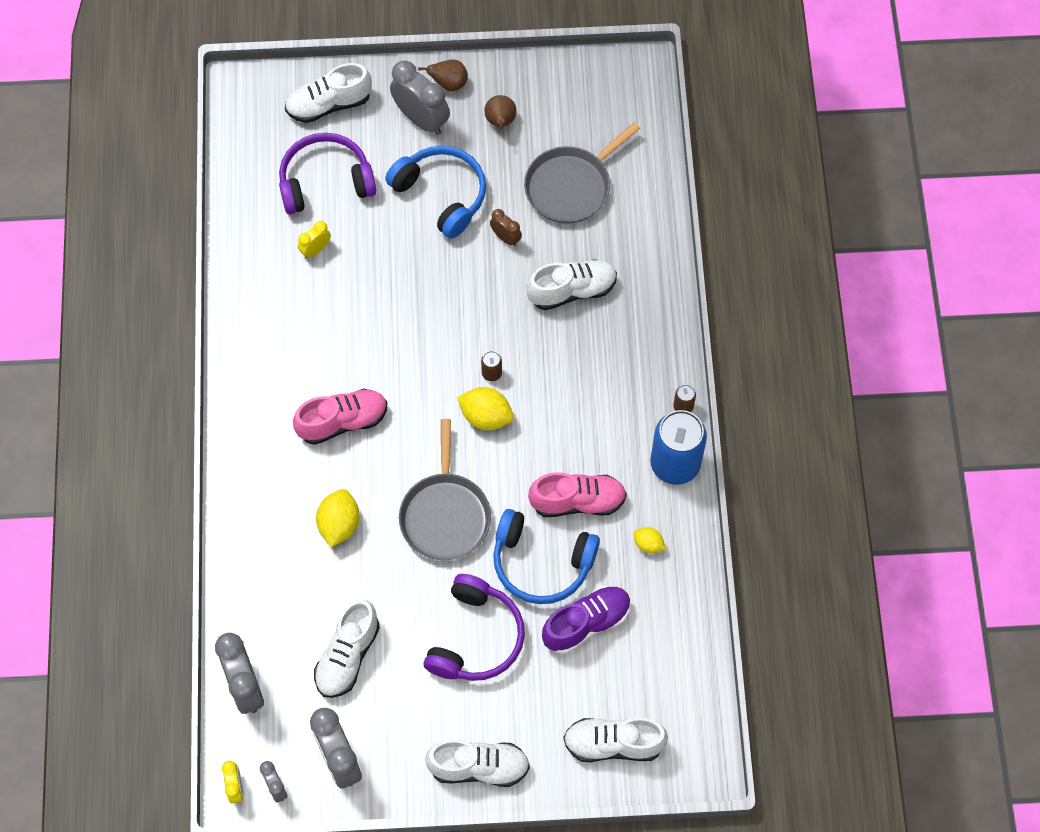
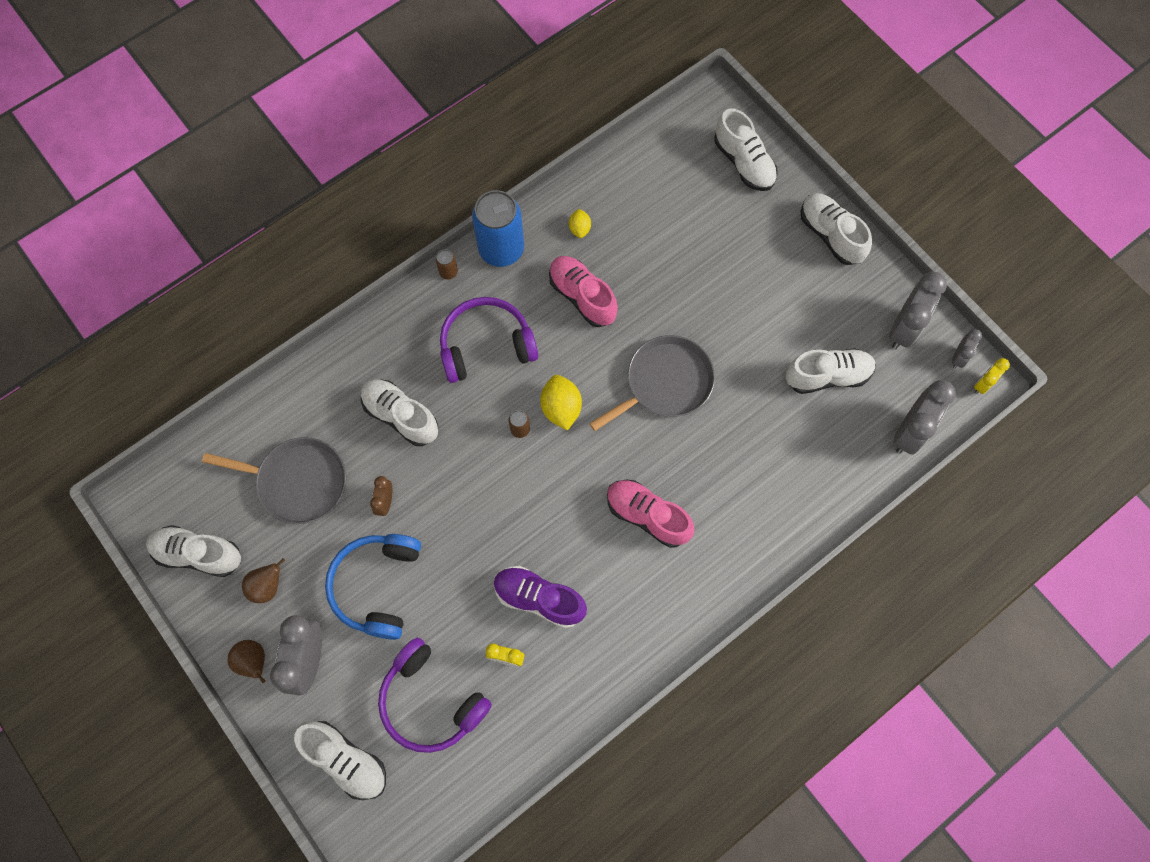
camera: 125 degrees left, 5 degrees up
yellow lemon [316,489,360,547] -> none
purple headphones [424,574,525,681] -> purple headphones moved to [440,297,538,383]
blue headphones [493,509,600,604] -> none
purple shoe [542,586,631,654] -> purple shoe moved to [494,566,587,628]
none -> white shoe [146,525,241,577]

